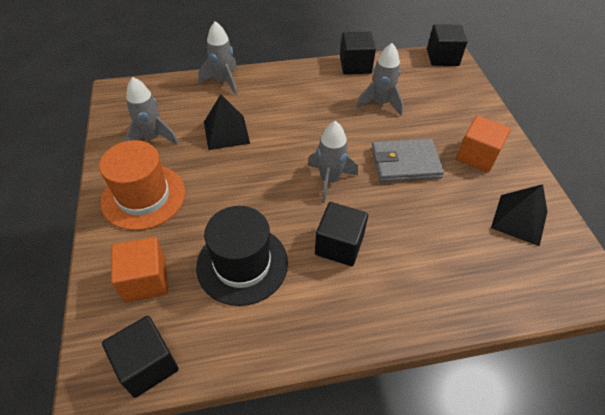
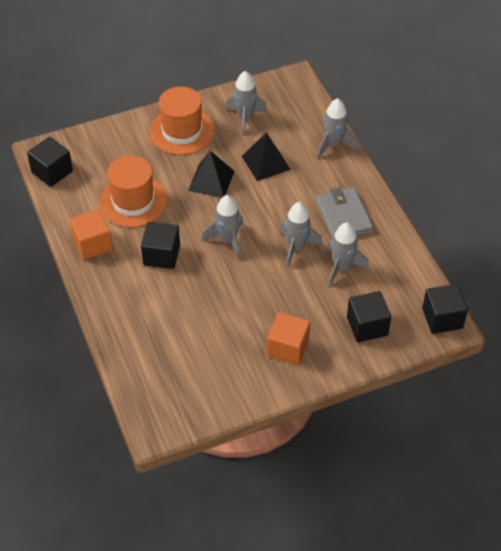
camera: 80 degrees right, 0 degrees up
orange cube [111,237,168,302] -> orange cube moved to [70,209,113,260]
black hat [196,206,288,306] -> orange hat [99,156,167,228]
black cube [340,32,376,74] -> black cube moved to [347,291,391,342]
grey wallet [371,139,444,182] -> grey wallet moved to [316,187,373,239]
black pyramid [491,184,547,247] -> black pyramid moved to [188,151,235,198]
none -> grey rocket [280,202,323,267]

